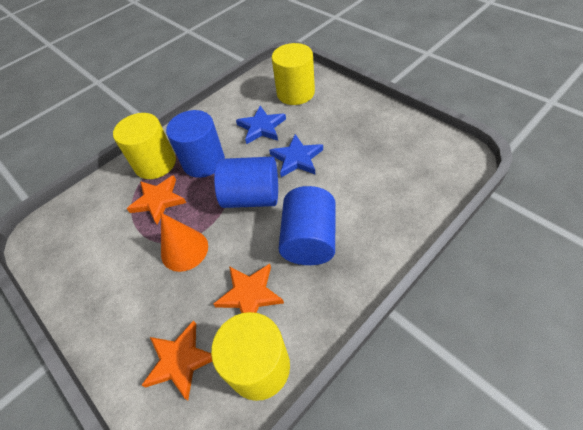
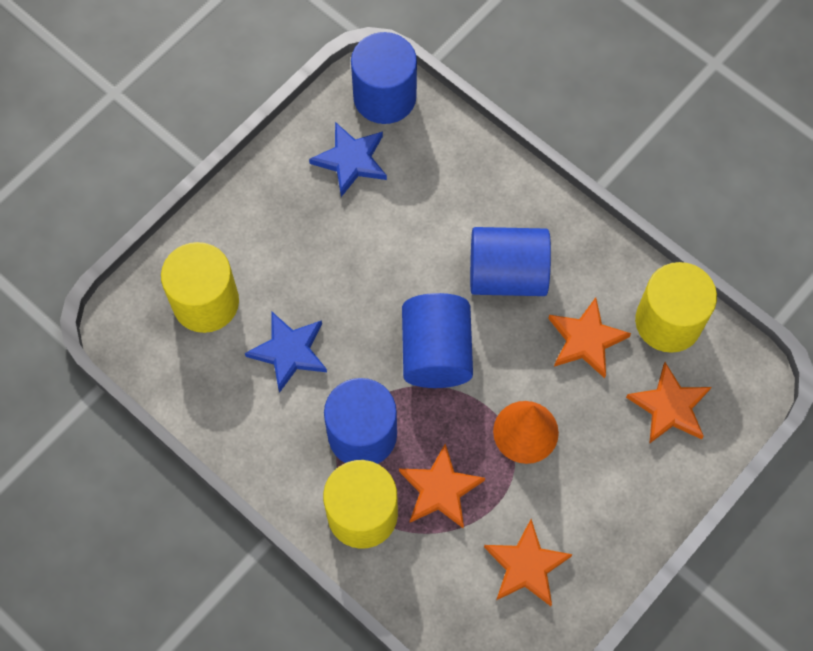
camera: 100 degrees left, 15 degrees up
blue star [269,134,323,177] -> blue star moved to [309,122,387,197]
none -> blue cylinder [351,32,417,124]
none -> orange star [484,519,573,606]

